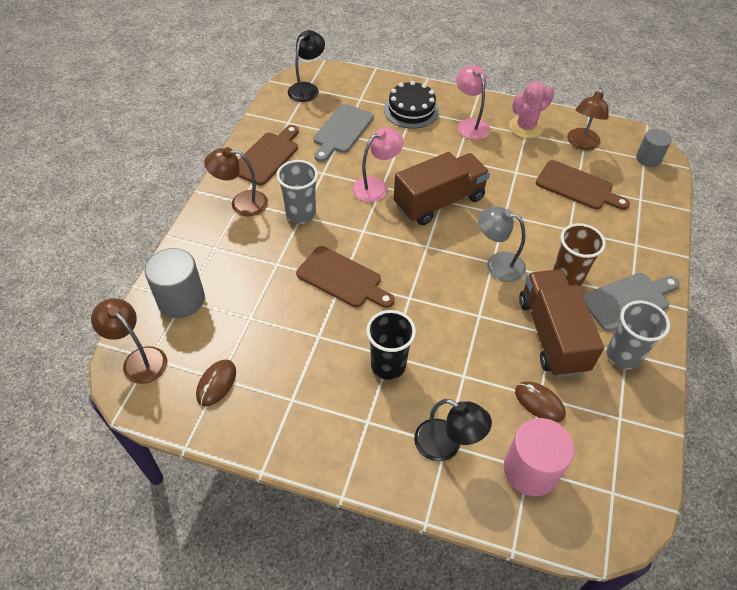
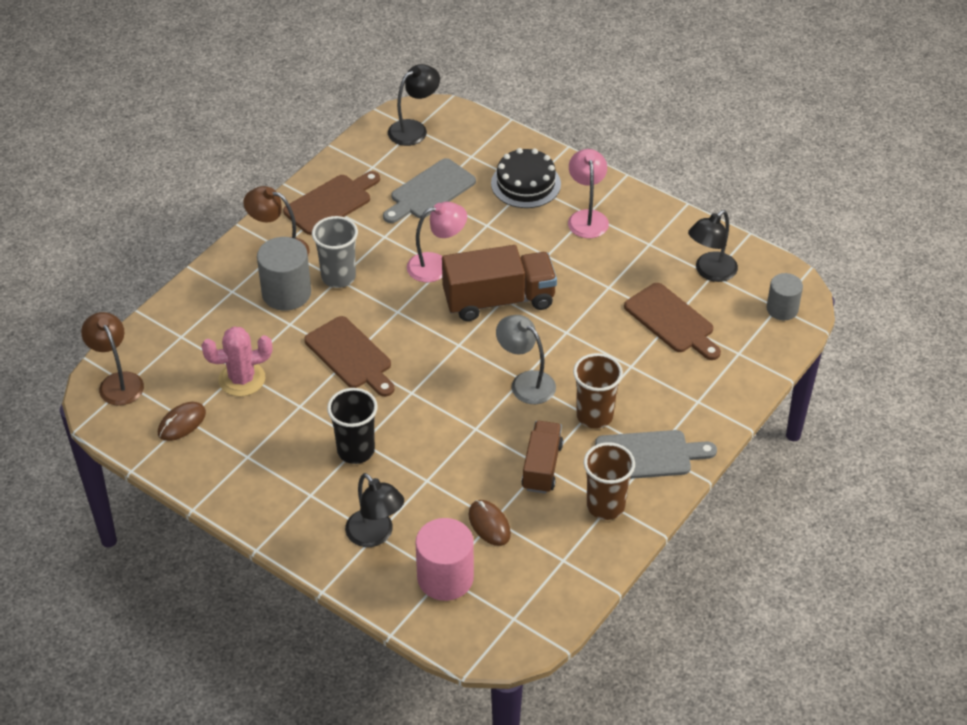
camera: 20 degrees right, 5 degrees down
grey cylinder [144,248,205,318] -> grey cylinder moved to [257,237,311,311]
pink cactus [509,81,554,138] -> pink cactus moved to [201,326,272,396]
brown truck [519,269,604,377] -> brown truck [521,421,563,494], size x0.63
brown lamp [567,88,608,150] -> black lamp [688,210,738,282]
grey cup [607,301,670,369] -> brown cup [584,442,635,520]

